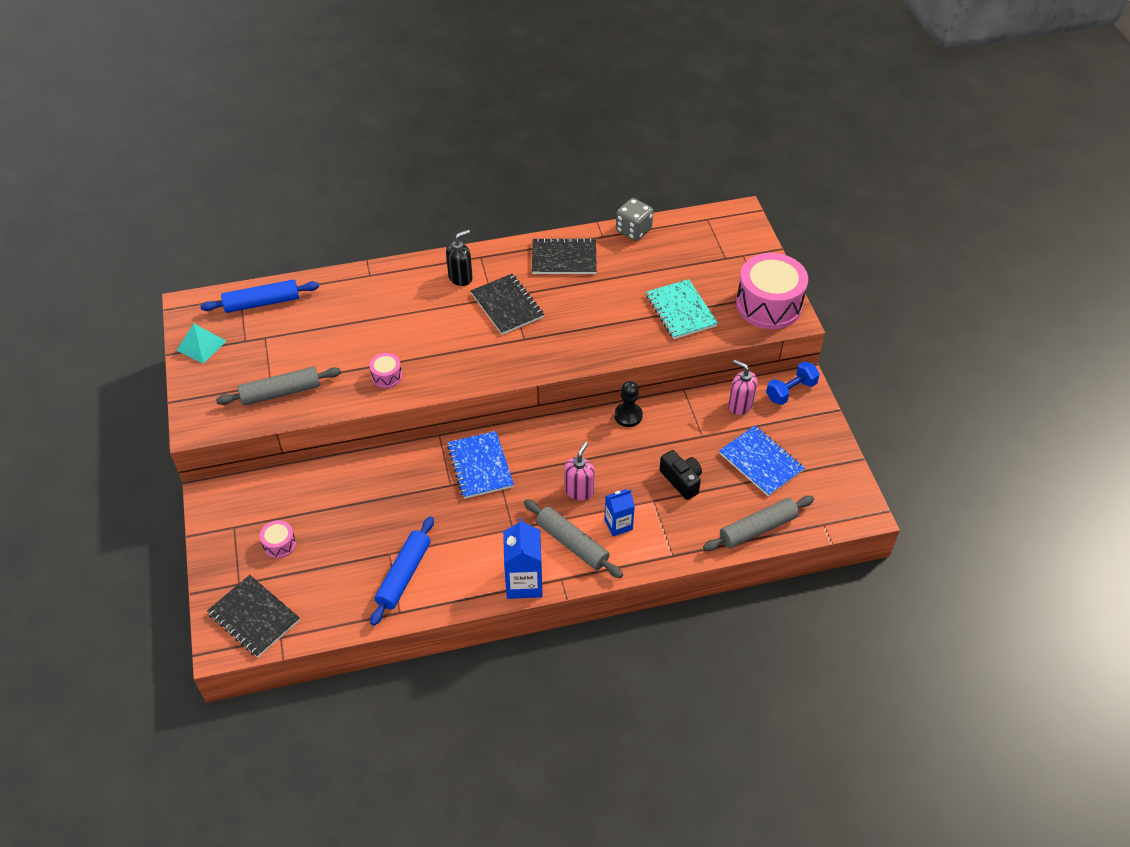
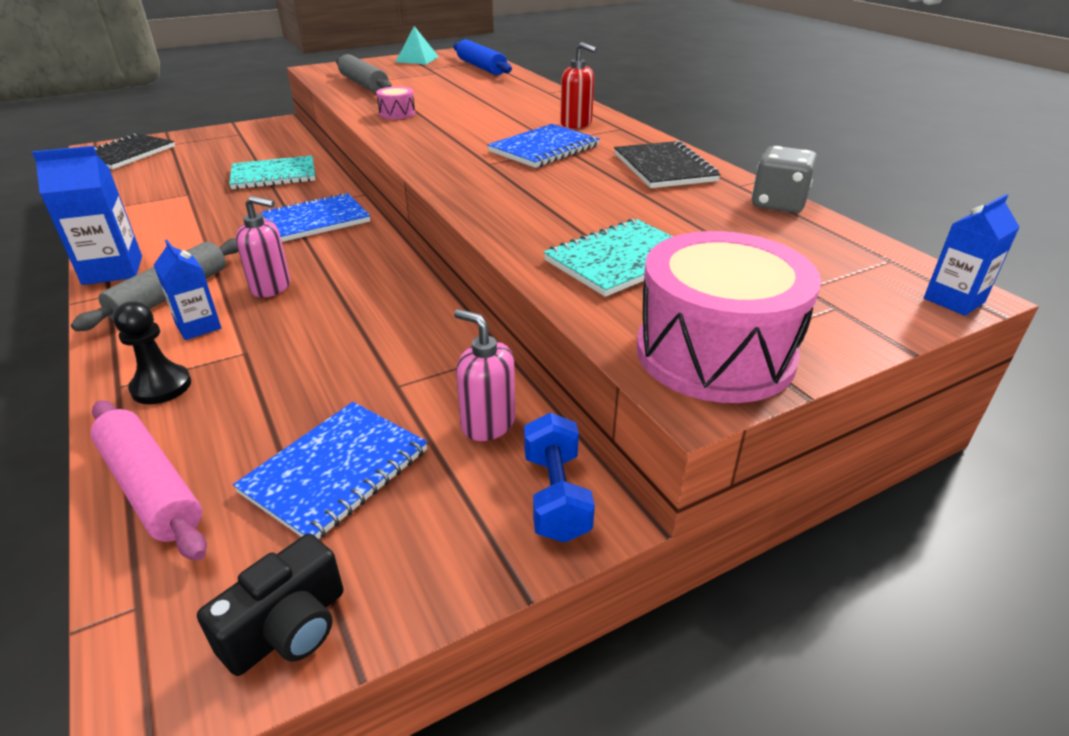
camera: 75 degrees right, 15 degrees down
pink drum [260,520,296,558] -> none
blue rolling pin [370,516,434,626] -> none
black soap dispenser [446,229,473,286] -> red soap dispenser [560,42,597,128]
black notebook [471,274,544,335] -> blue notebook [487,124,600,168]
black pawn [614,381,643,427] -> black pawn moved to [113,301,191,404]
black camera [660,450,702,500] -> black camera moved to [197,533,344,676]
grey rolling pin [703,496,814,551] -> pink rolling pin [90,400,207,561]
pink soap dispenser [728,360,758,415] -> pink soap dispenser turned 75 degrees counterclockwise [454,309,515,441]
blue dumbbell [766,361,820,405] -> blue dumbbell turned 45 degrees clockwise [524,413,595,543]
none -> turquoise notebook [229,155,316,189]
none -> blue carton [924,194,1020,316]

